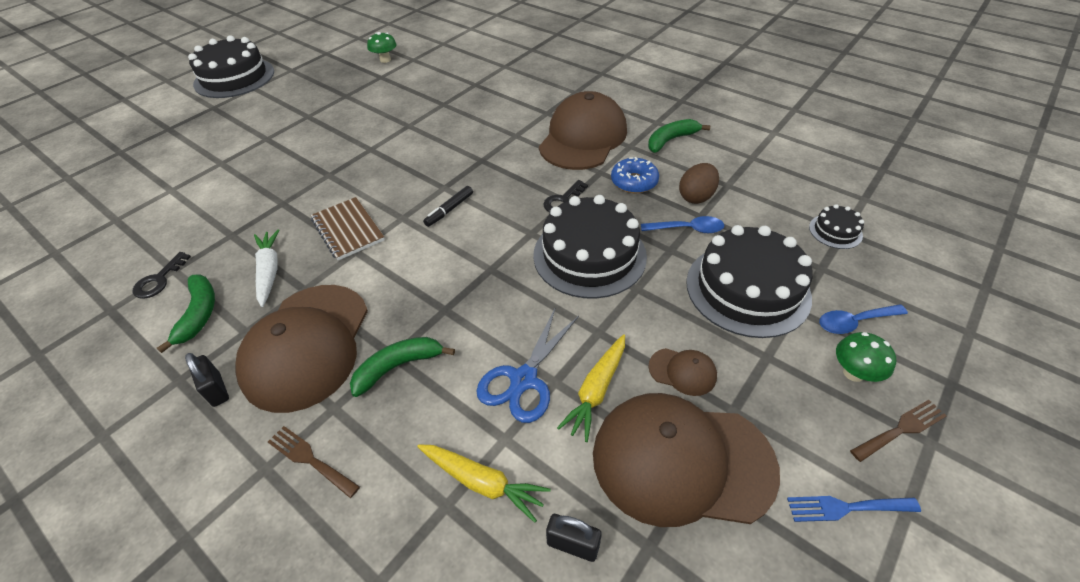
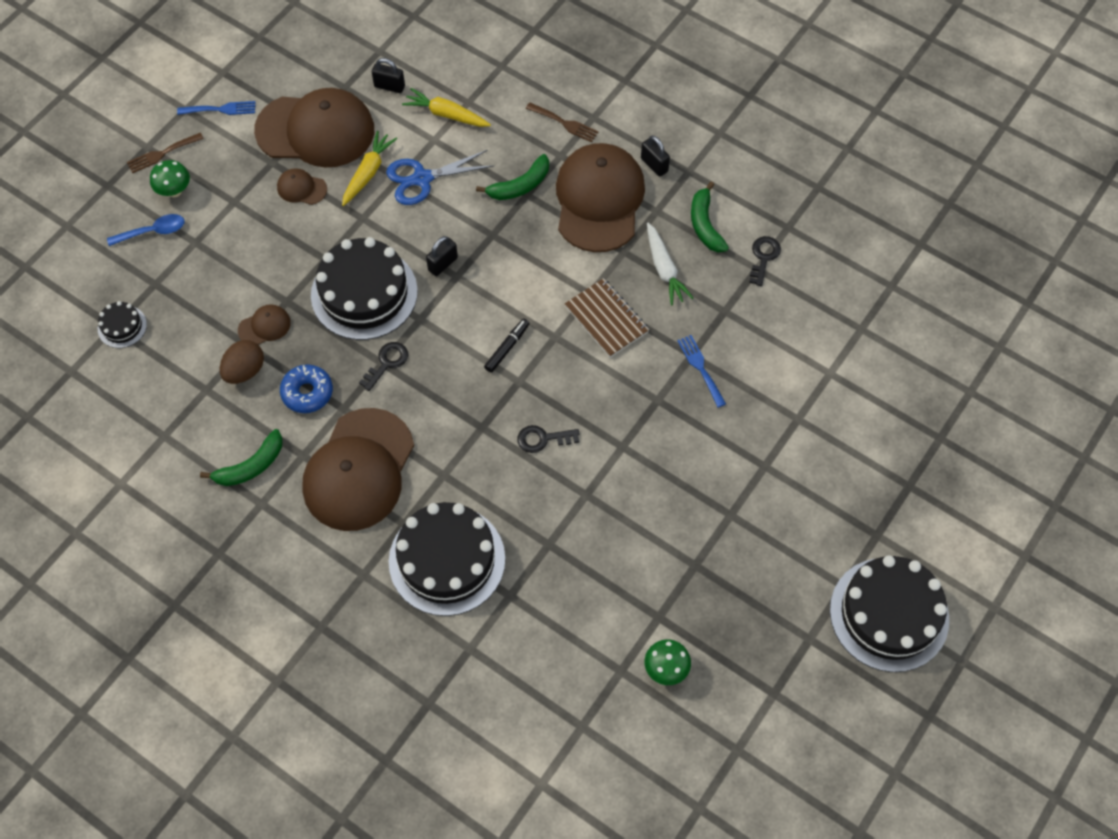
camera: 175 degrees right, 15 degrees up
blue scissors [476,309,579,423] -> blue scissors turned 135 degrees counterclockwise [386,150,493,205]
blue spoon [641,216,724,233] -> brown cap [238,304,291,345]
black cake [686,225,813,338] -> black cake moved to [389,502,505,616]
none -> black padlock [426,236,458,276]
none -> black key [517,425,579,453]
none -> blue fork [677,335,726,408]

